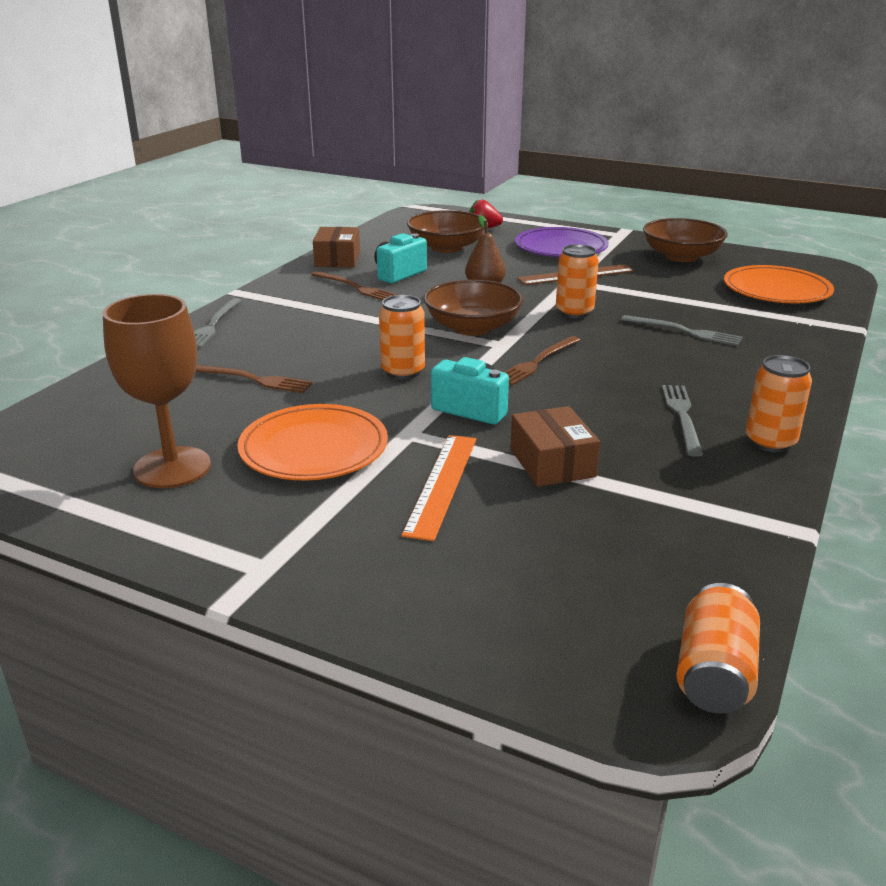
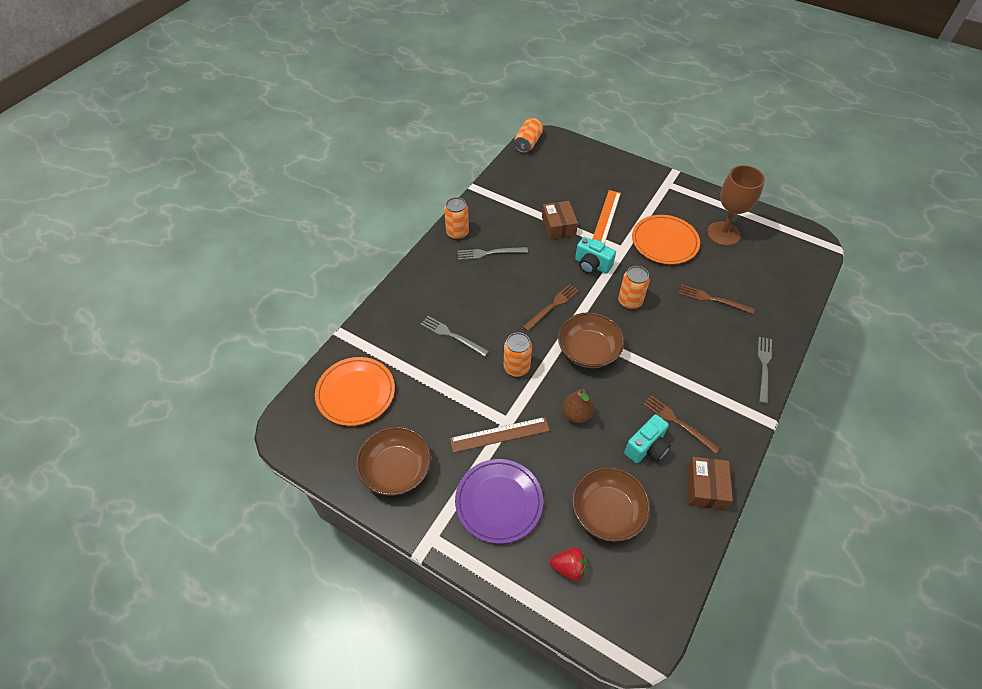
camera: 175 degrees left, 25 degrees up
grey fork [662,385,703,457] -> grey fork turned 75 degrees clockwise [458,247,528,260]

